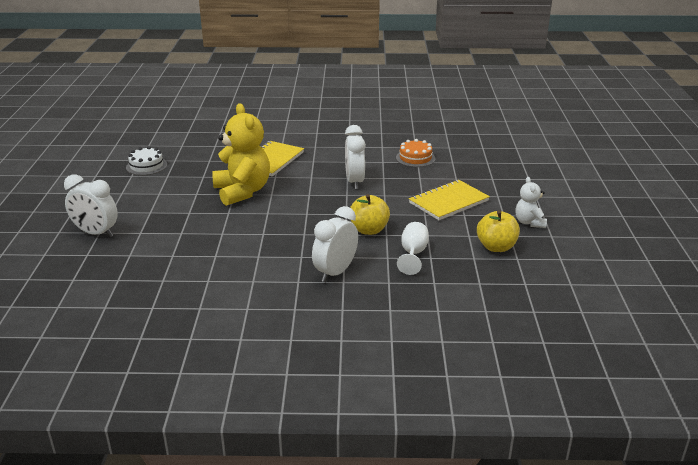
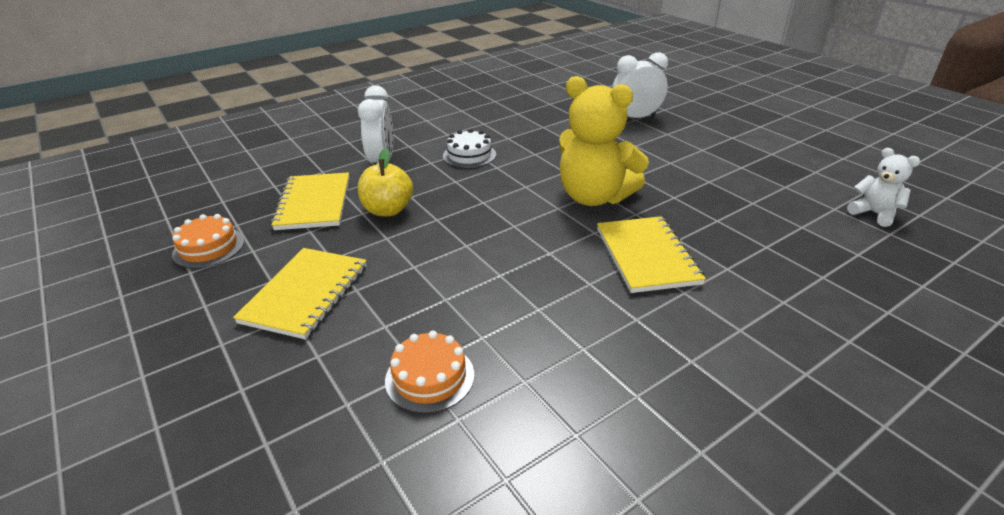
camera: 145 degrees right, 5 degrees up
white cake [126,146,167,175] -> white cake moved to [443,129,496,168]
white clock [345,125,366,189] -> none
white goblet [397,222,429,275] -> yellow notebook [271,172,349,230]
yellow apple [477,210,520,252] -> orange cake [172,214,244,269]
white teddy bear [515,177,547,228] -> white teddy bear moved to [847,148,920,227]

